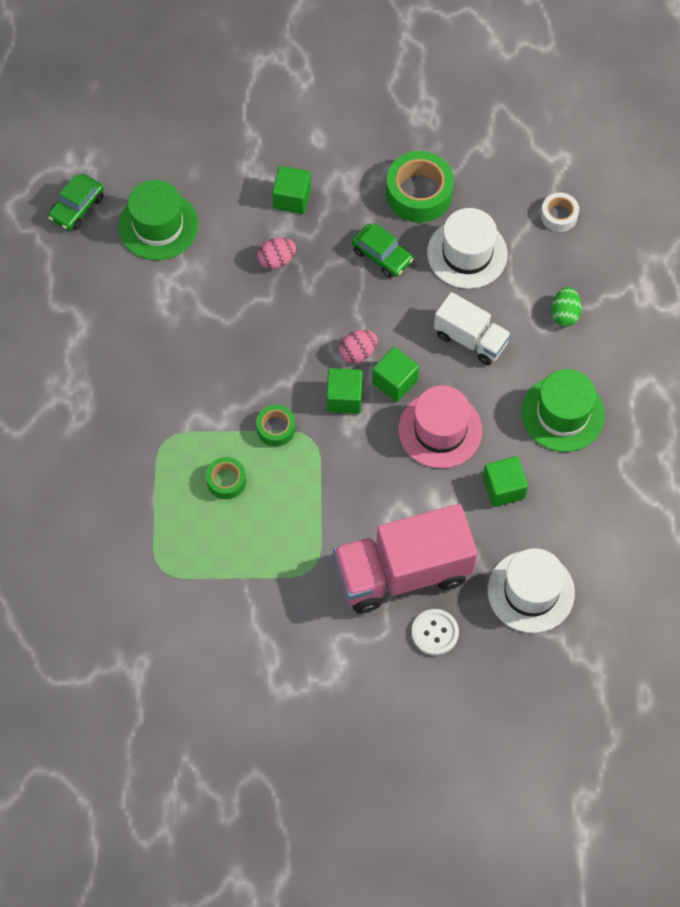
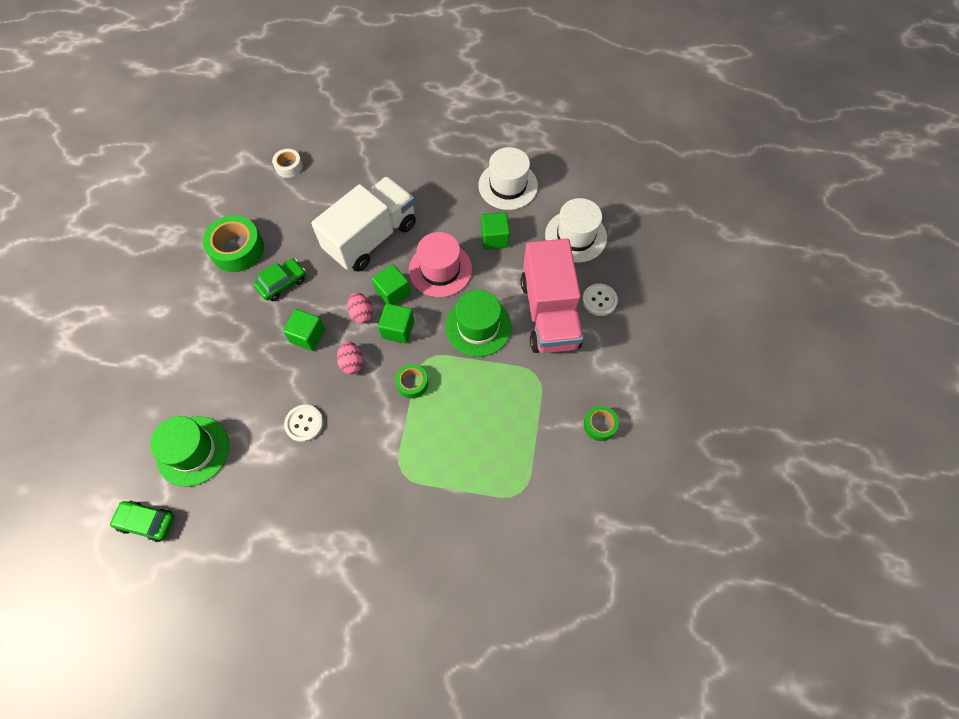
camera: 80 degrees left, 0 degrees up
green car [48,174,104,231] -> green car turned 150 degrees clockwise [109,501,174,542]
green tape [206,457,246,499] -> green tape moved to [584,406,619,441]
pink egg [258,238,296,270] -> pink egg moved to [337,341,363,374]
green cube [272,166,311,214] -> green cube moved to [283,309,325,351]
white hat [427,208,508,289] -> white hat moved to [478,147,538,210]
white truck [434,292,511,365] -> white truck [311,176,416,272], size x1.73
green hat [521,369,605,452] -> green hat moved to [445,290,512,357]
green egg [551,287,582,327] -> none
none -> white button [284,405,323,442]

